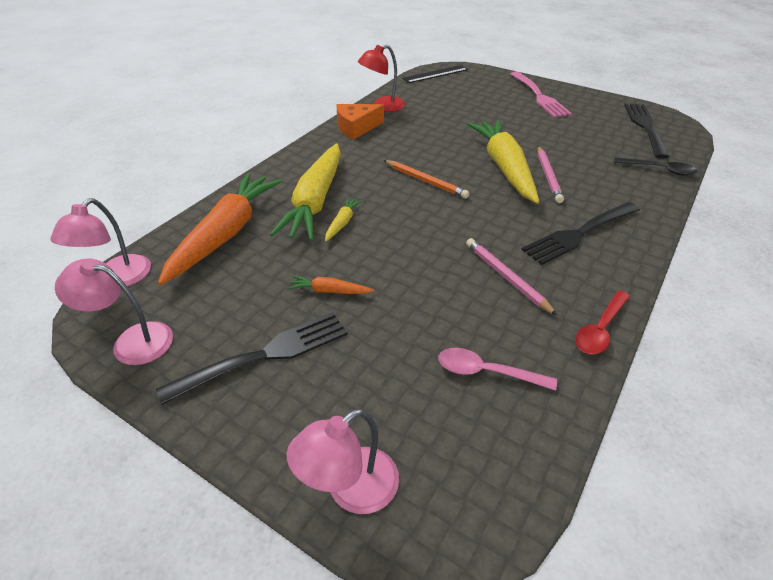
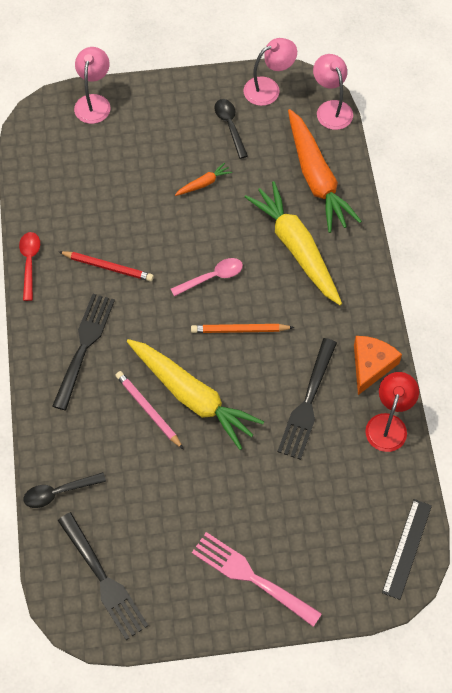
camera: 140 degrees right, 20 degrees up
black fork [156,312,348,405] -> black fork moved to [277,338,337,460]
yellow carrot [325,197,363,241] -> none
pink spoon [438,348,557,391] -> pink spoon moved to [171,258,243,297]
pink pencil [466,238,558,316] -> red pencil [59,251,154,282]
none -> black spoon [215,99,248,159]

